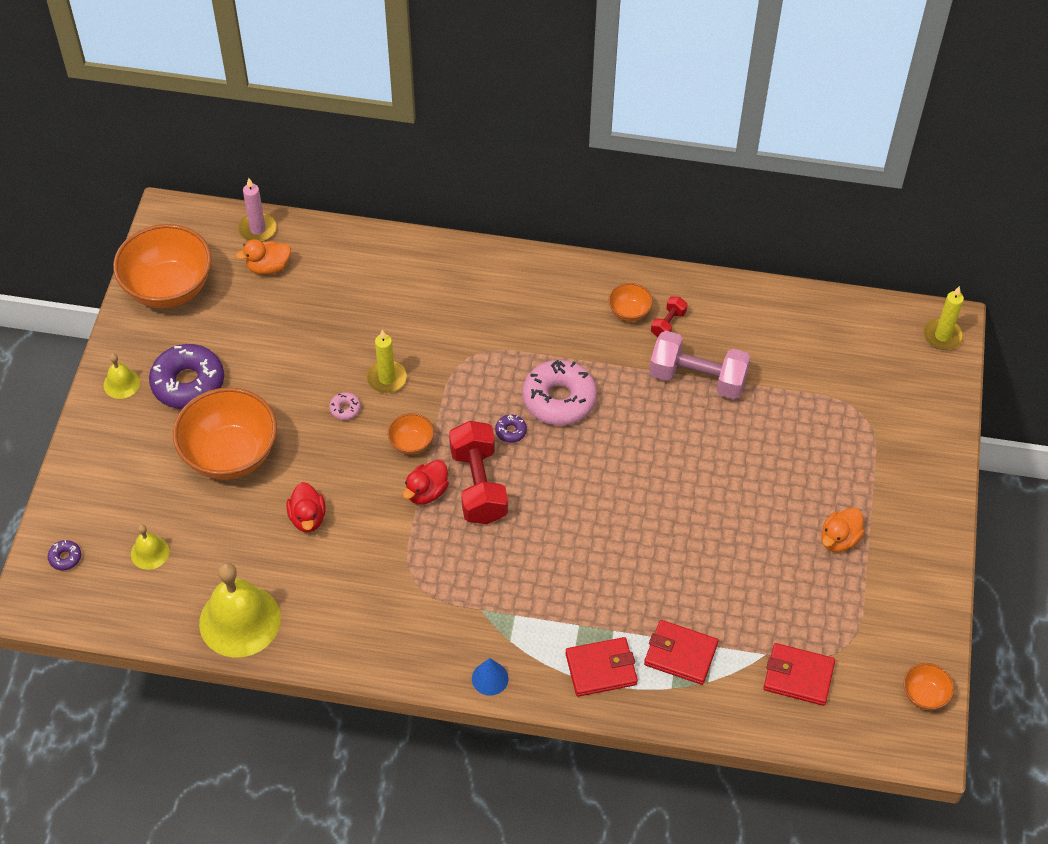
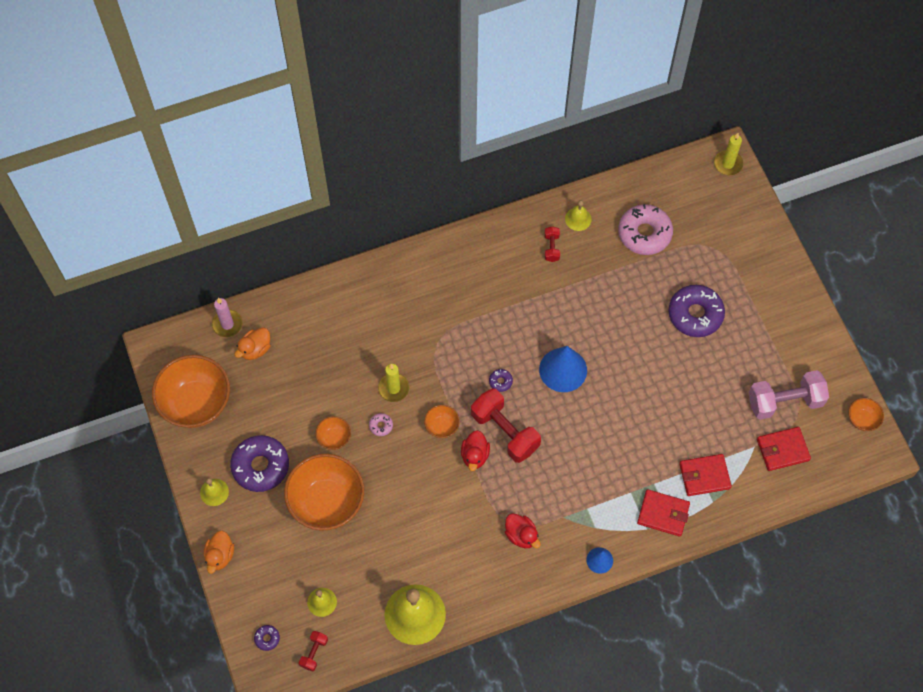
camera: 30 degrees left, 10 degrees up
red duck [286,482,326,532] -> red duck moved to [505,513,541,549]
pink donut [522,360,597,425] -> pink donut moved to [618,204,673,255]
red wallet [565,637,638,697] -> red wallet turned 60 degrees clockwise [637,489,690,537]
orange bowl [609,283,653,322] -> orange bowl moved to [315,416,351,450]
pink dumbbell [649,331,751,399] -> pink dumbbell moved to [748,370,829,420]
orange duck [821,507,865,552] -> orange duck moved to [204,530,234,574]
none -> red dumbbell [299,631,328,671]
none -> blue cone [539,346,587,392]
none -> yellow bell [565,200,592,231]
none -> purple donut [669,285,725,337]

